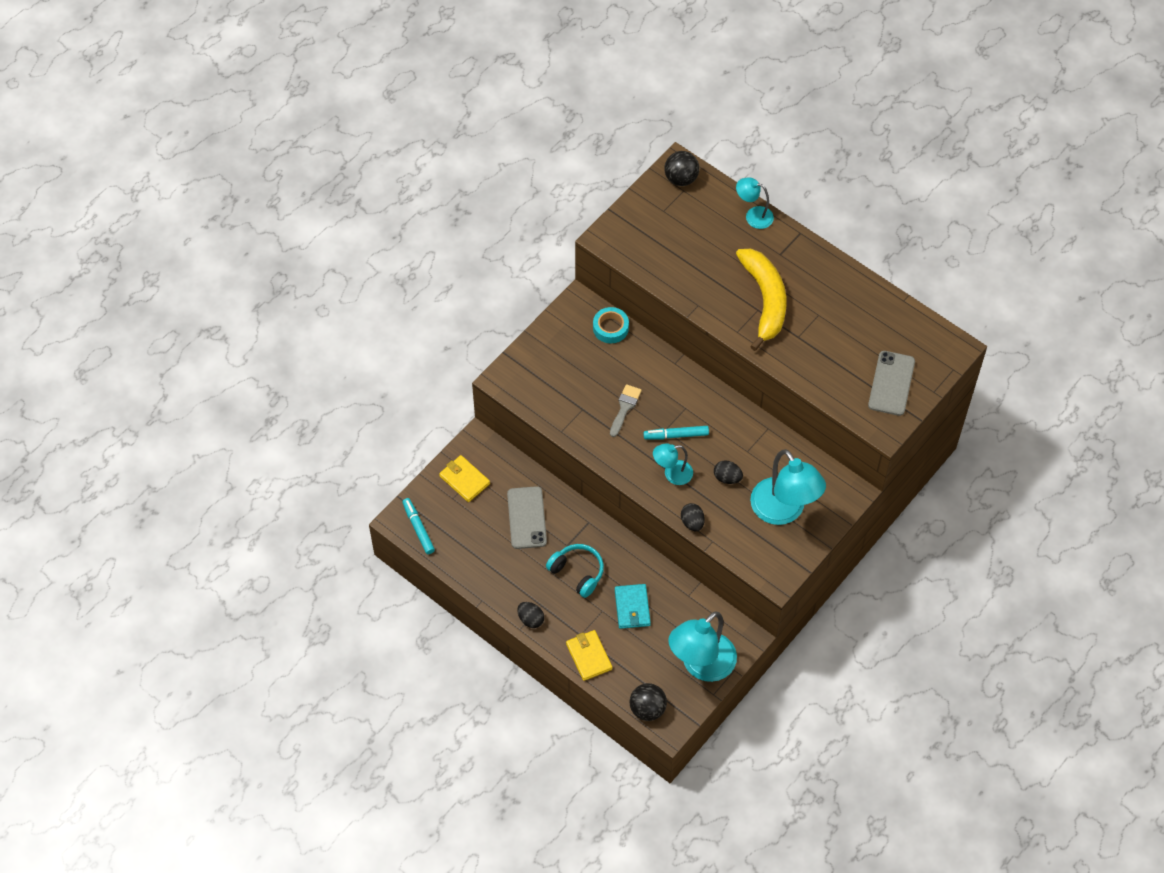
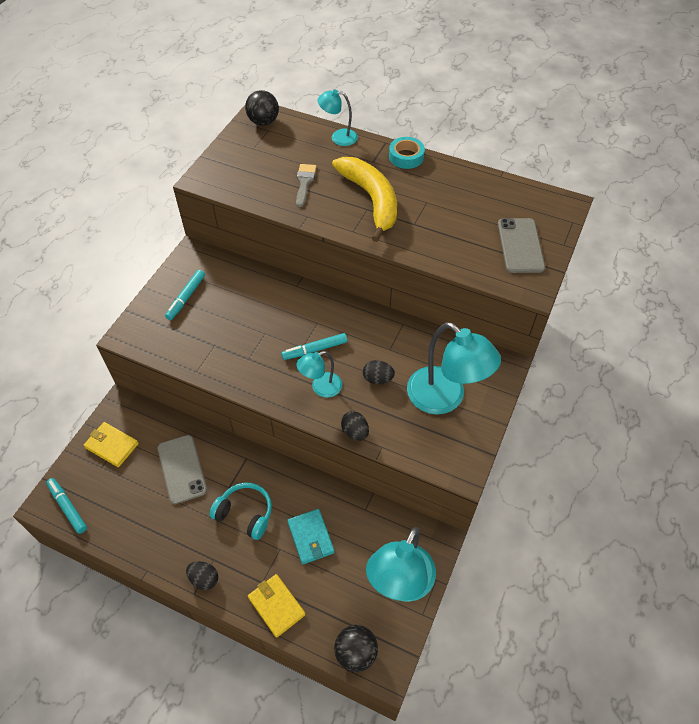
camera: 15 degrees left, 5 degrees down
turquoise tape [593,307,629,343] -> turquoise tape moved to [389,137,425,169]
grey brush [610,384,642,437] -> grey brush moved to [296,164,317,207]
none -> turquoise marker [165,270,205,320]

